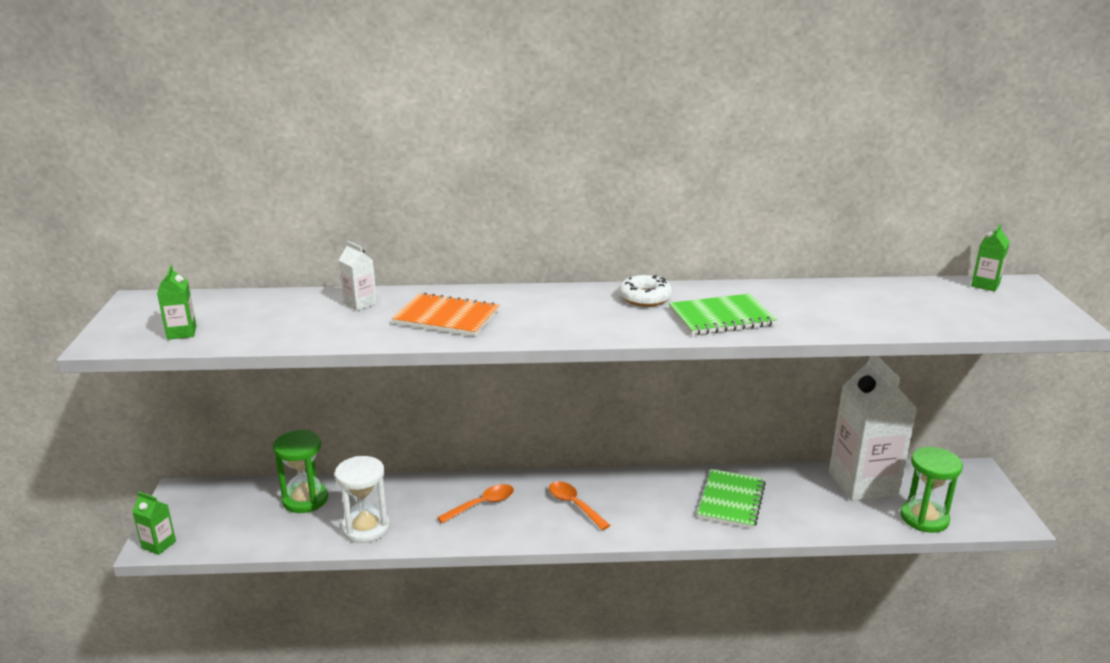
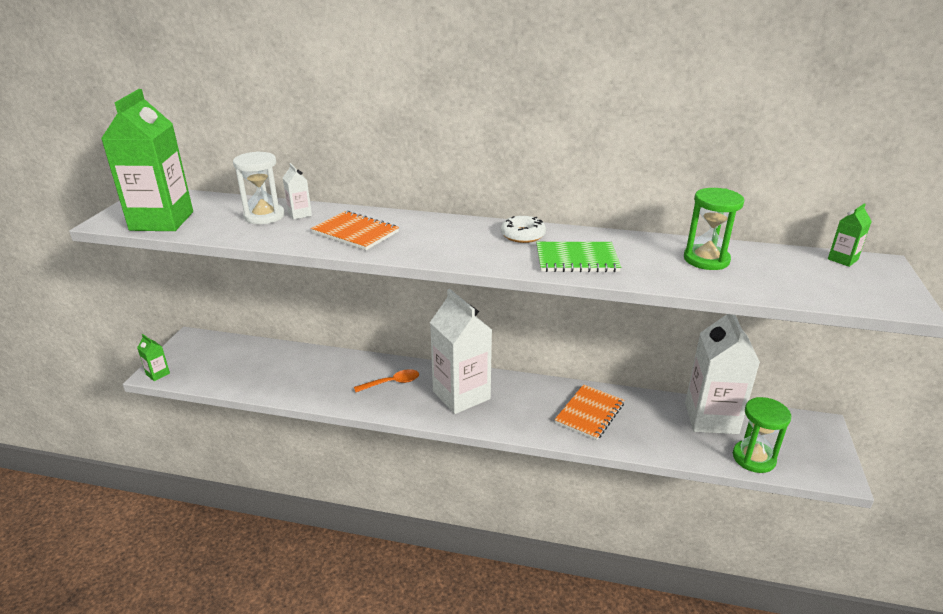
camera: 15 degrees right, 5 degrees up
green carton [157,265,196,340] -> green carton [101,89,193,231], size x2.41
green hourglass [273,430,328,513] -> green hourglass moved to [684,188,744,270]
white hourglass [335,456,390,543] -> white hourglass moved to [233,151,284,224]
orange spoon [549,481,610,530] -> white carton [430,289,492,414]
green notebook [697,469,766,529] -> orange notebook [554,384,624,440]

